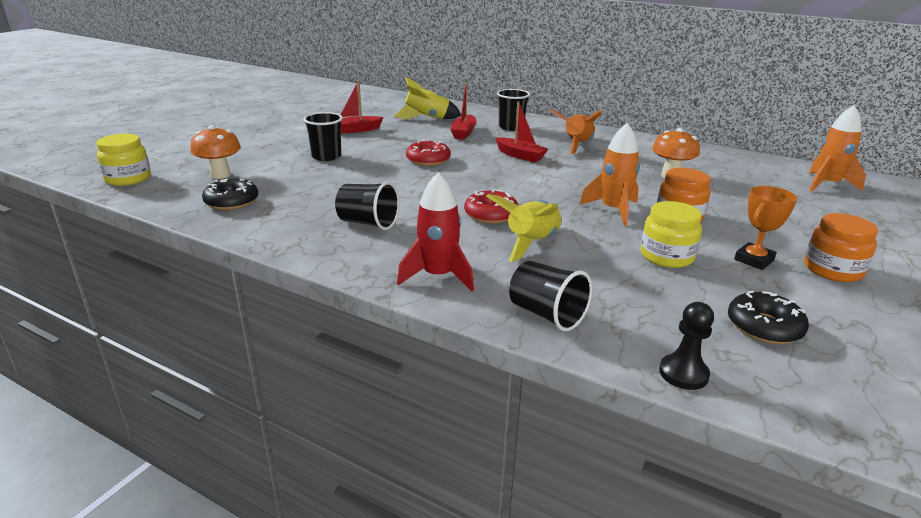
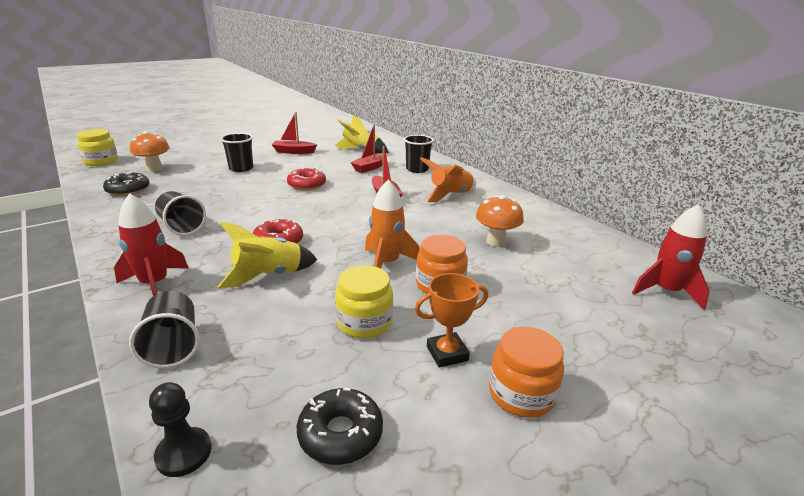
camera: 25 degrees right, 0 degrees up
orange rocket [809,105,866,192] -> red rocket [632,204,710,310]

